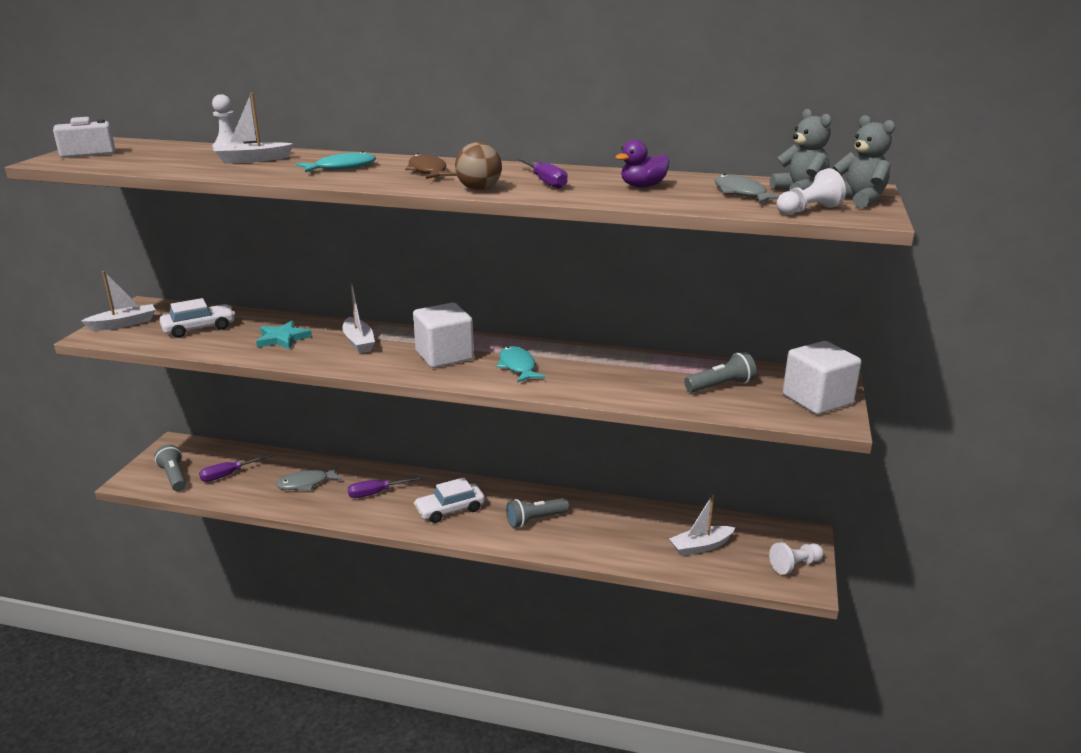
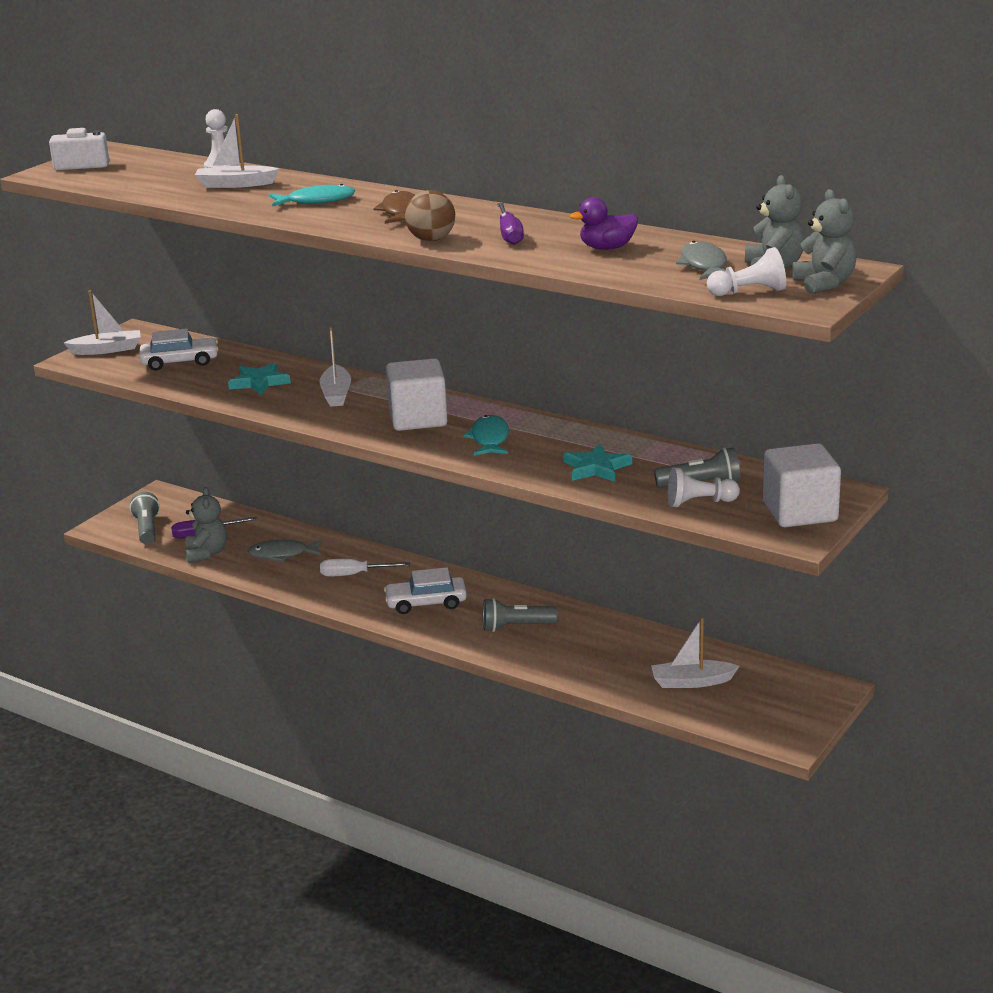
camera: 20 degrees right, 0 degrees up
purple screwdriver [348,476,424,498] -> white screwdriver [320,559,410,576]
white pawn [769,542,824,575] -> white pawn moved to [668,467,740,507]
none -> grey teddy bear [185,487,227,563]
none -> turquoise star [563,444,632,482]

